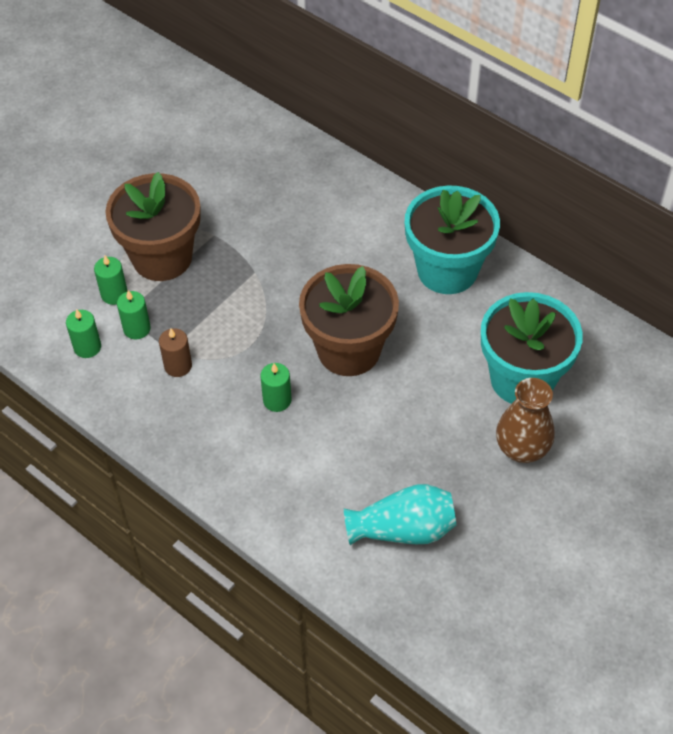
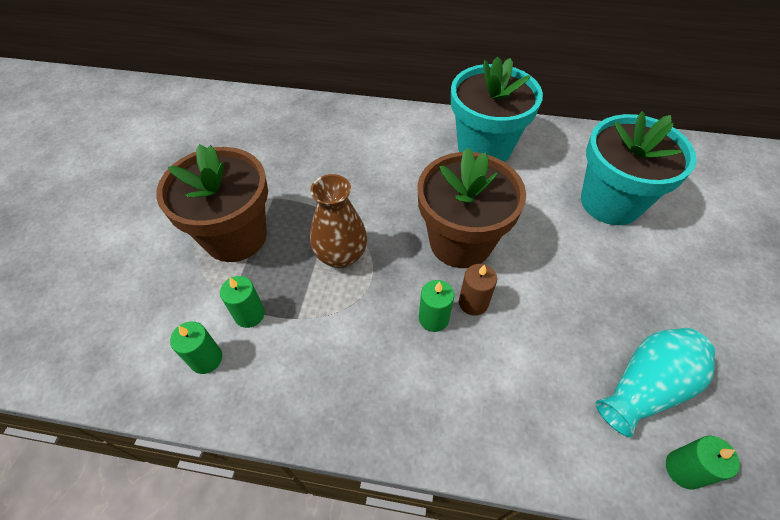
camera: 30 degrees left, 0 degrees up
green candle [94,256,127,305] -> green candle moved to [666,436,740,490]
brown candle [159,328,192,377] -> brown candle moved to [459,264,497,316]
brown vase [496,378,555,463] -> brown vase moved to [310,174,367,268]

